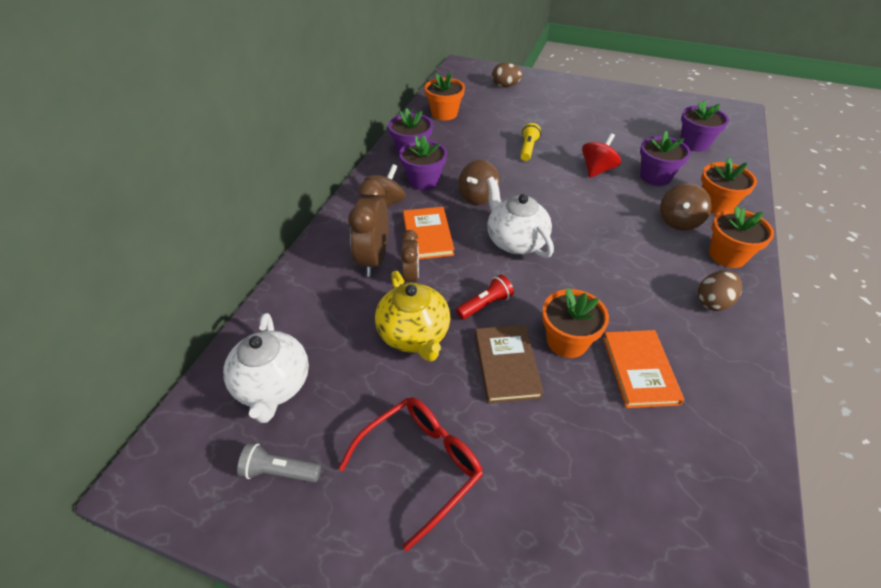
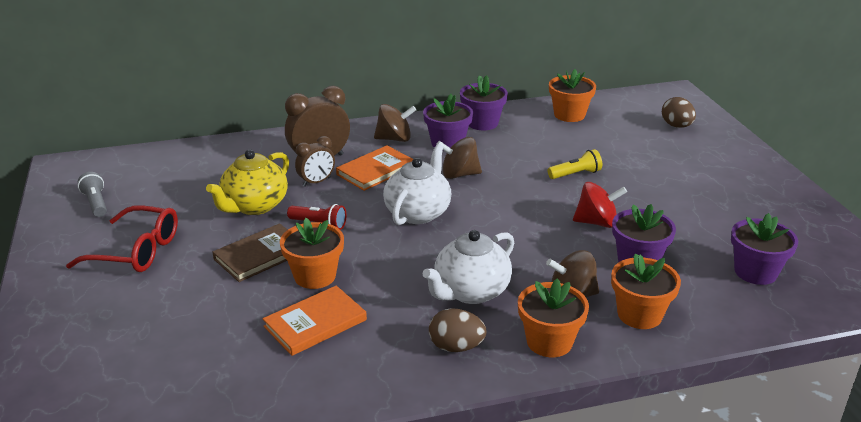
camera: 55 degrees right, 15 degrees down
white teapot [223,313,309,423] -> white teapot moved to [423,230,514,304]

